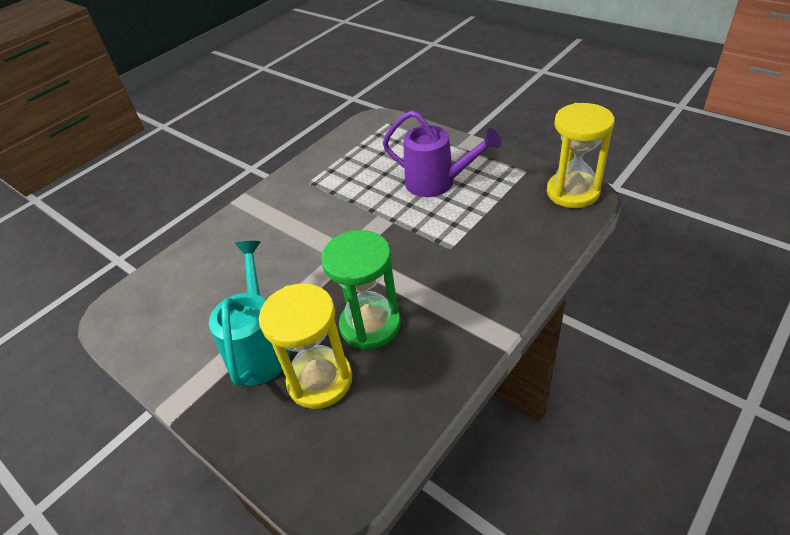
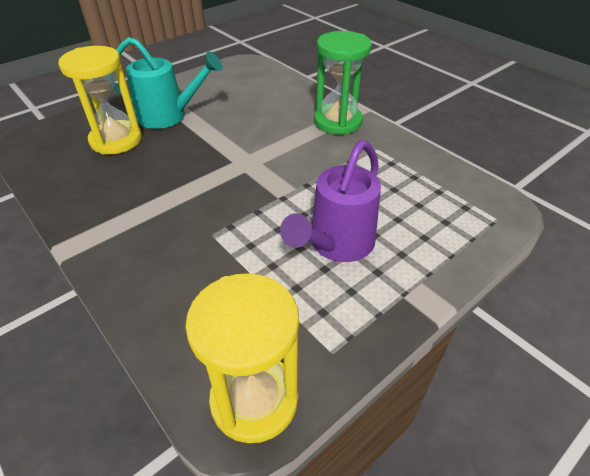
camera: 95 degrees right, 0 degrees up
green hourglass [321,230,401,350] -> green hourglass moved to [314,31,372,135]

